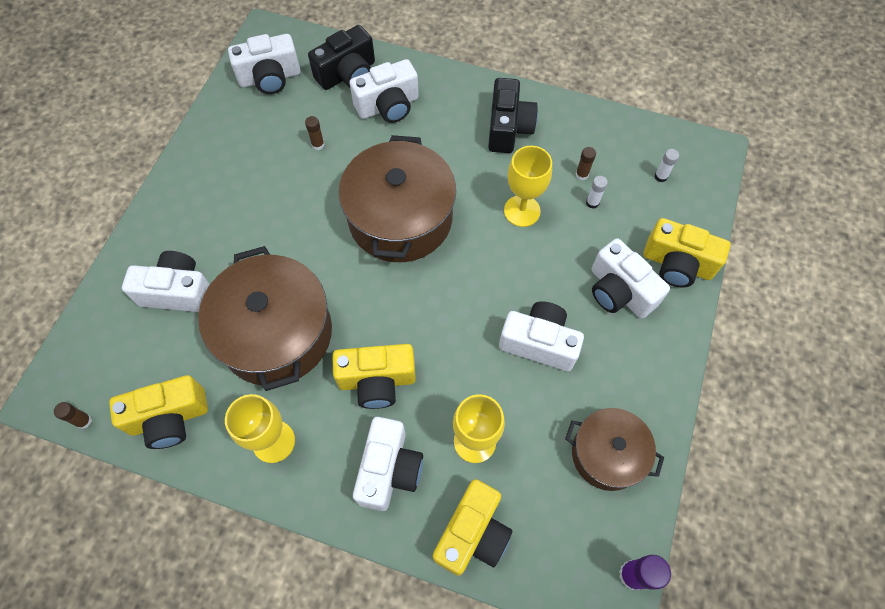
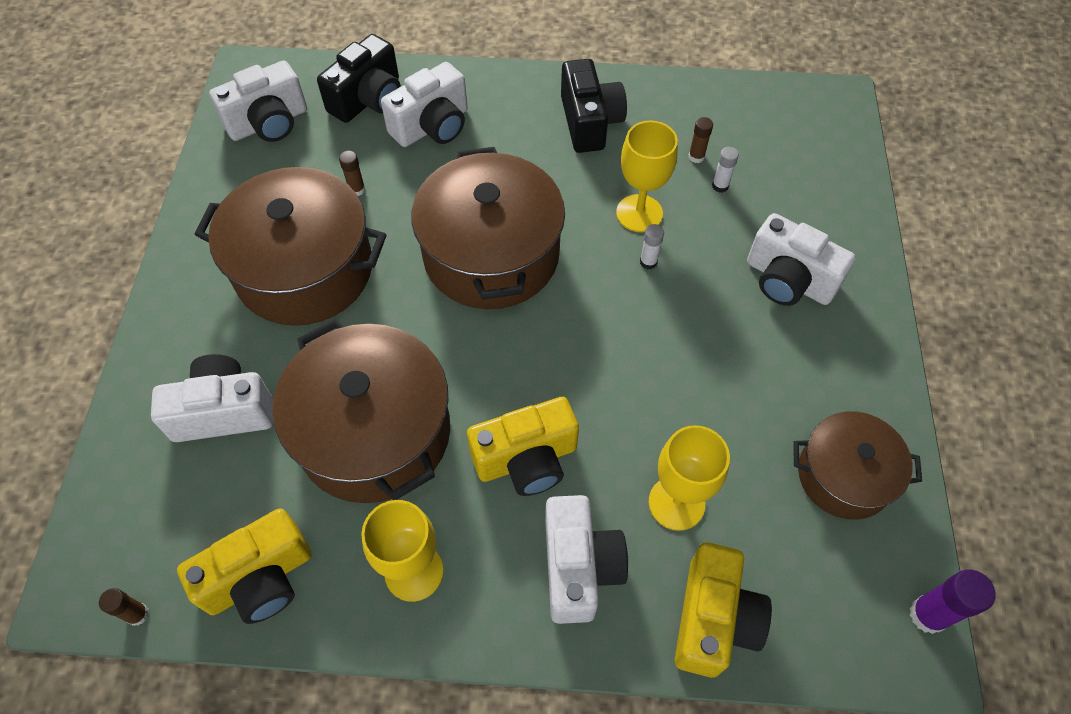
camera: 15 degrees left, 5 degrees down
white camera [499,301,584,371] -> none
yellow camera [643,218,731,287] -> none
white glue stick [654,149,679,182] -> white glue stick moved to [640,224,664,269]
none -> brown pot [194,167,386,326]

